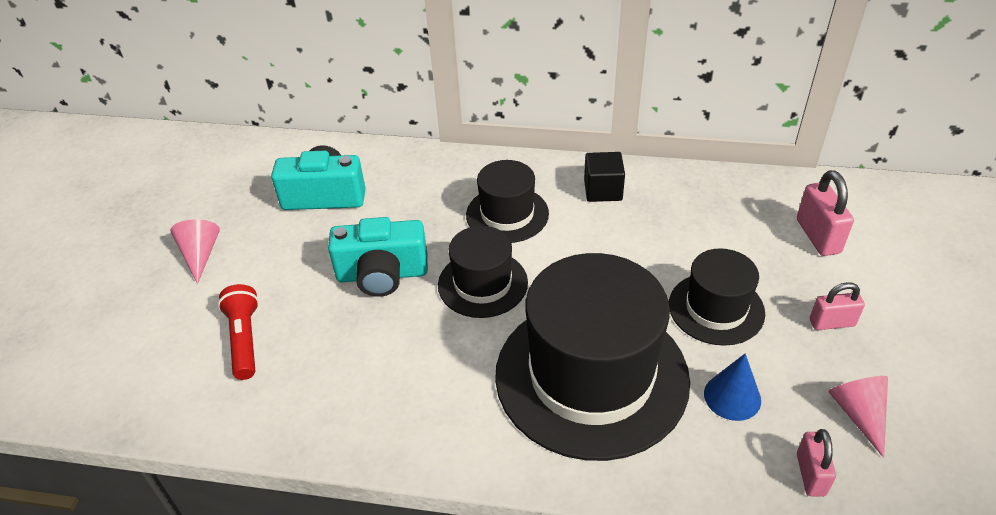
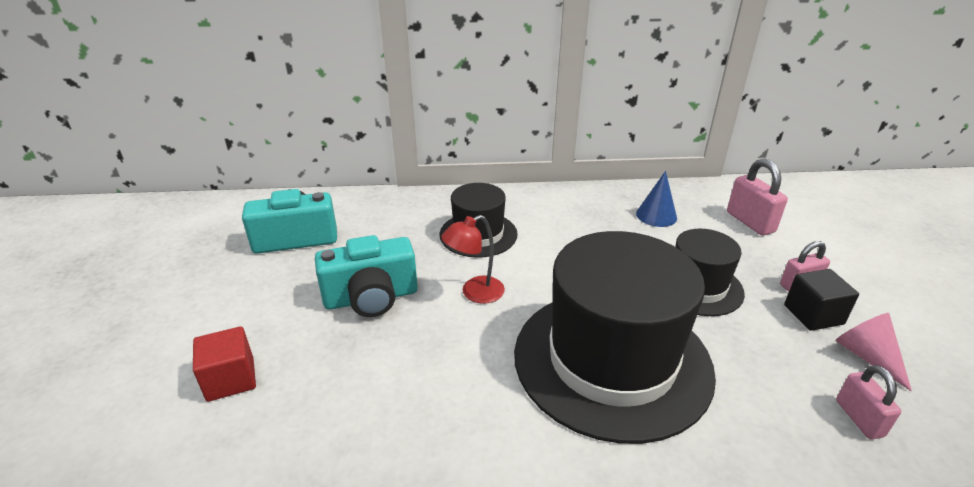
camera: 15 degrees left, 10 degrees down
pink cone [170,219,220,284] -> none
red flashlight [218,284,259,380] -> red cube [193,326,256,402]
black hat [438,226,528,318] -> red lamp [441,215,505,304]
black cube [584,152,625,202] -> black cube moved to [784,269,859,331]
blue cone [704,353,761,421] -> blue cone moved to [636,171,677,227]

